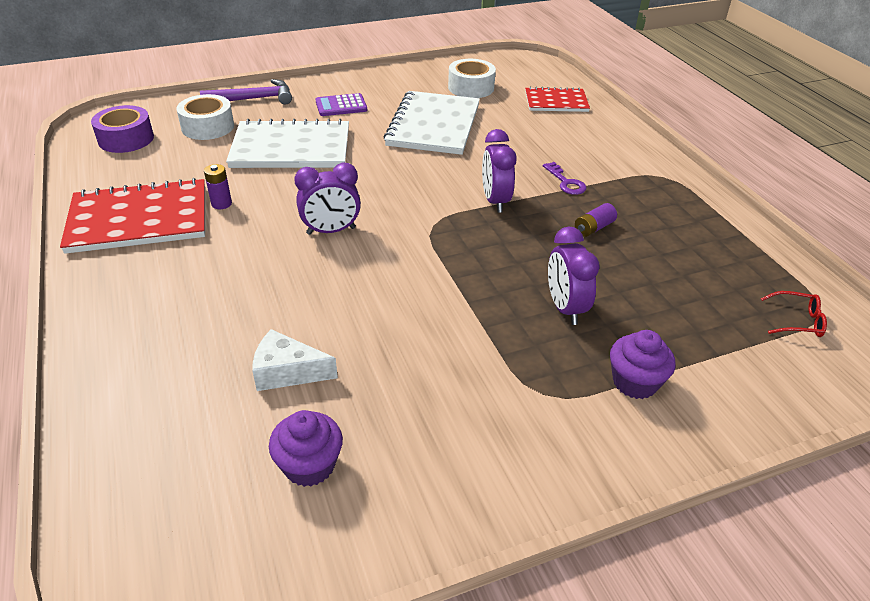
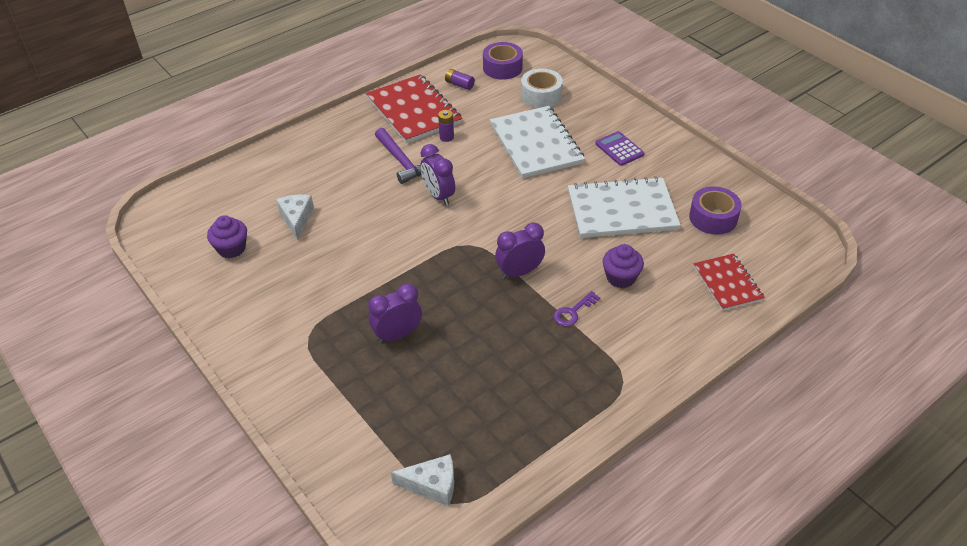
camera: 75 degrees right, 5 degrees up
purple hammer [200,79,292,104] -> purple hammer moved to [375,128,421,184]
white tape [448,59,496,98] -> purple tape [689,186,742,235]
purple battery [575,203,617,237] -> purple battery moved to [445,69,475,90]
purple cupcake [610,330,675,399] -> purple cupcake moved to [602,244,644,288]
red glasses [761,291,827,337] -> white cheese [391,454,454,506]

